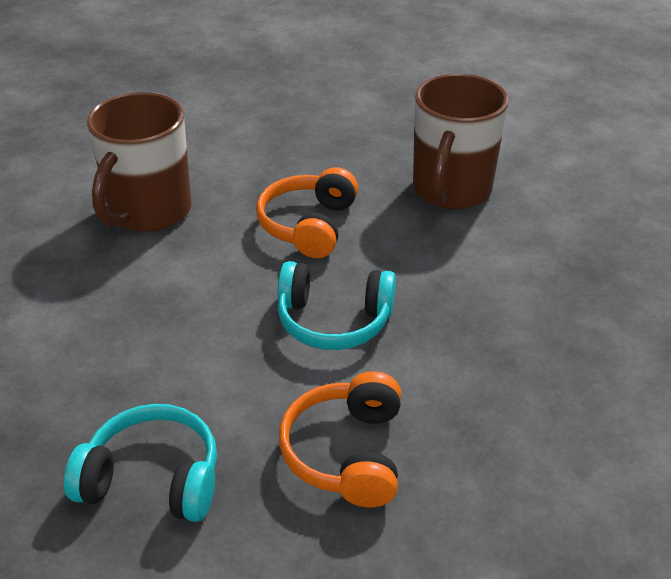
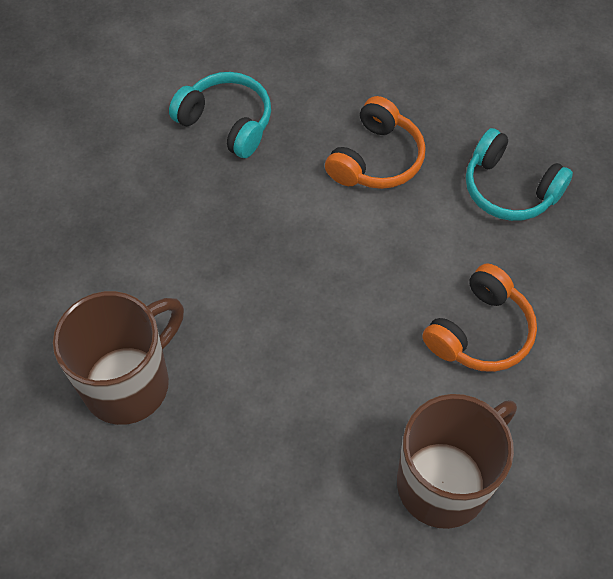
camera: 155 degrees left, 20 degrees up
orange headphones [256,167,358,258] -> orange headphones moved to [422,263,537,372]
turquoise headphones [278,261,396,350] -> turquoise headphones moved to [169,72,271,158]

